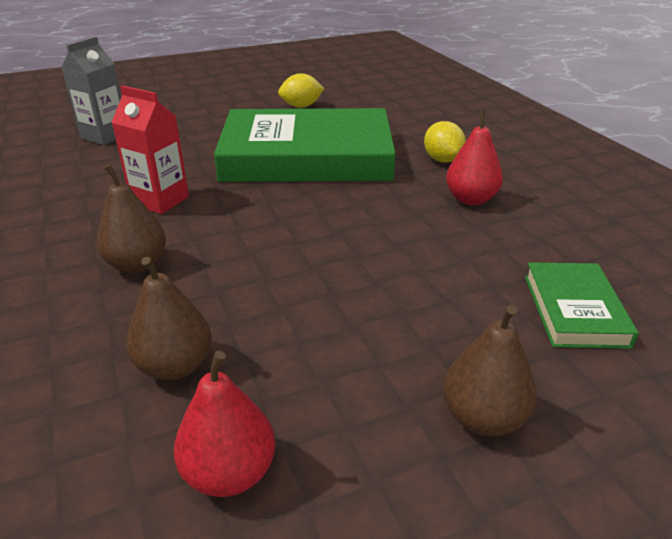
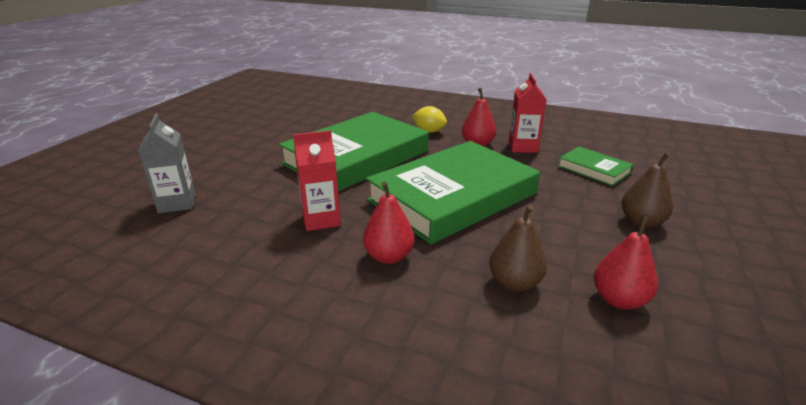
camera: 45 degrees left, 5 degrees down
brown pear [97,164,166,273] -> red pear [363,181,415,264]
yellow lemon [278,73,324,108] -> none
none -> green book [366,141,540,244]
none -> red carton [509,73,547,153]

